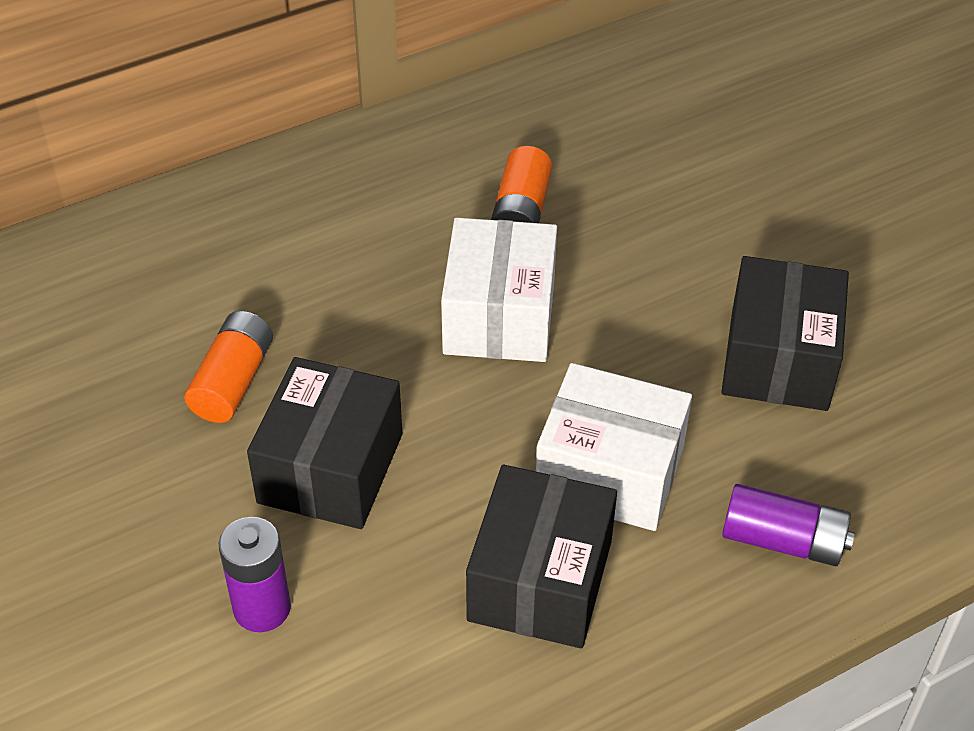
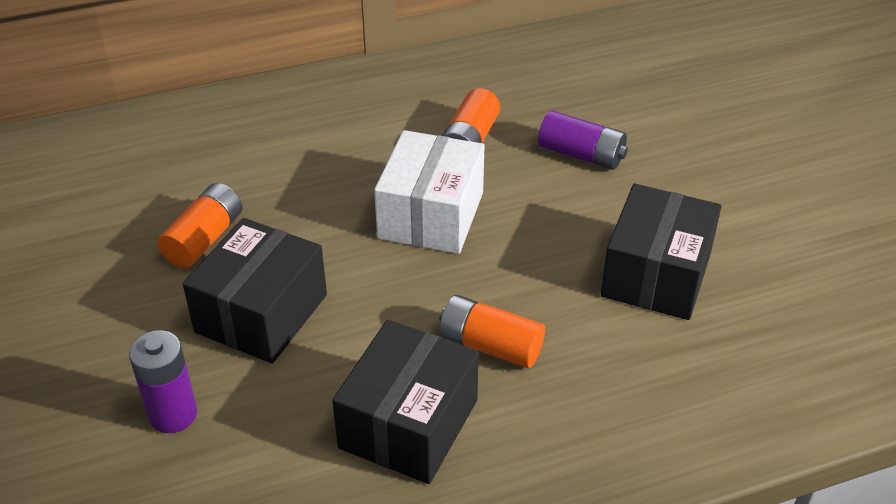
camera: 10 degrees right, 5 degrees down
white box [536,363,692,531] -> orange battery [440,295,545,368]
purple battery [722,484,855,566] -> purple battery moved to [538,110,628,170]

